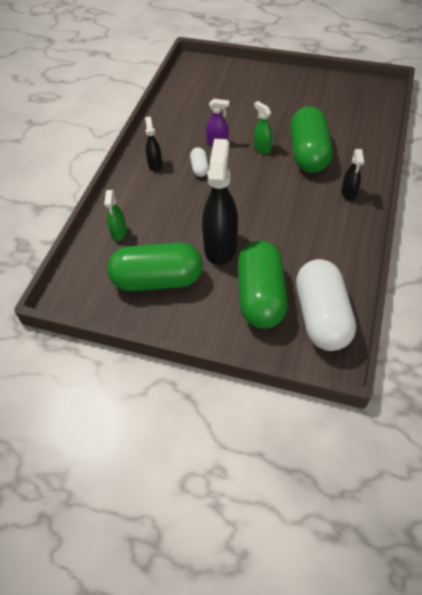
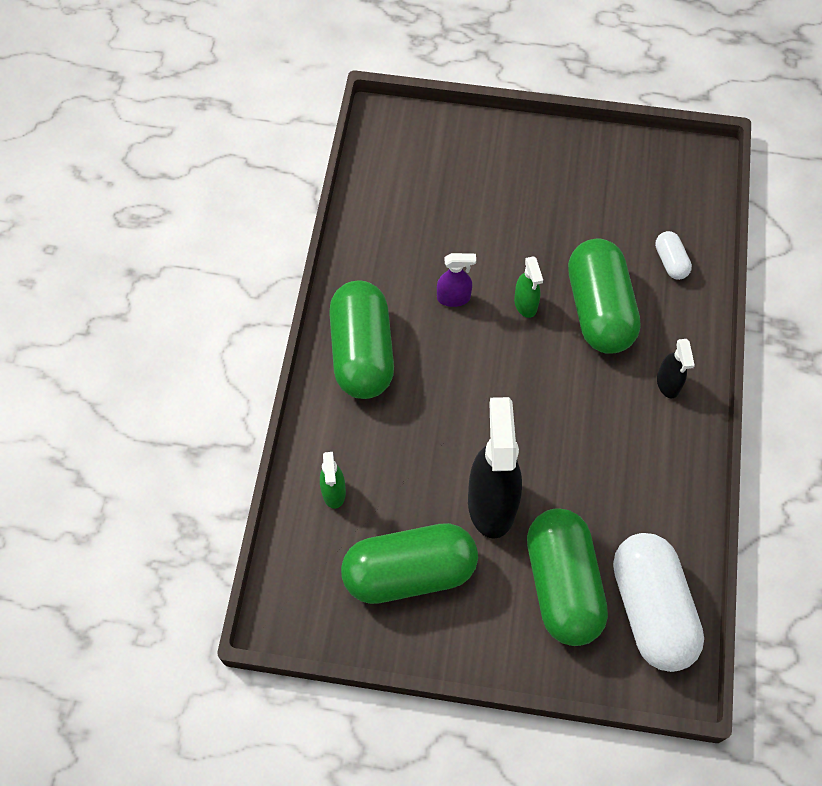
camera: 10 degrees left, 10 degrees up
black spray bottle [145,117,162,171] -> green capsule [329,281,394,399]
white capsule [190,147,209,177] -> white capsule moved to [655,231,692,280]
green spray bottle [254,101,272,154] -> green spray bottle turned 150 degrees counterclockwise [514,256,543,318]

